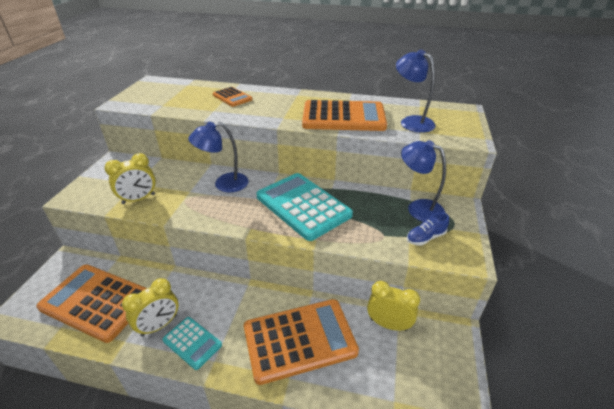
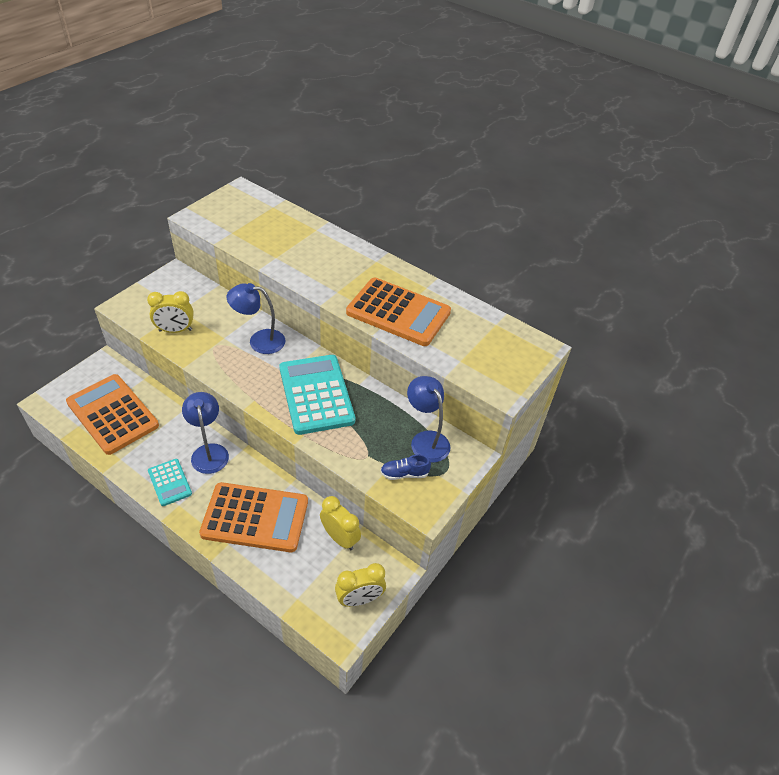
camera: 20 degrees right, 10 degrees up
yellow clock [122,278,179,337] -> yellow clock moved to [335,563,386,607]
orange calculator [213,87,253,107] -> none
blue lamp [396,49,436,133] -> blue lamp moved to [182,392,229,474]

